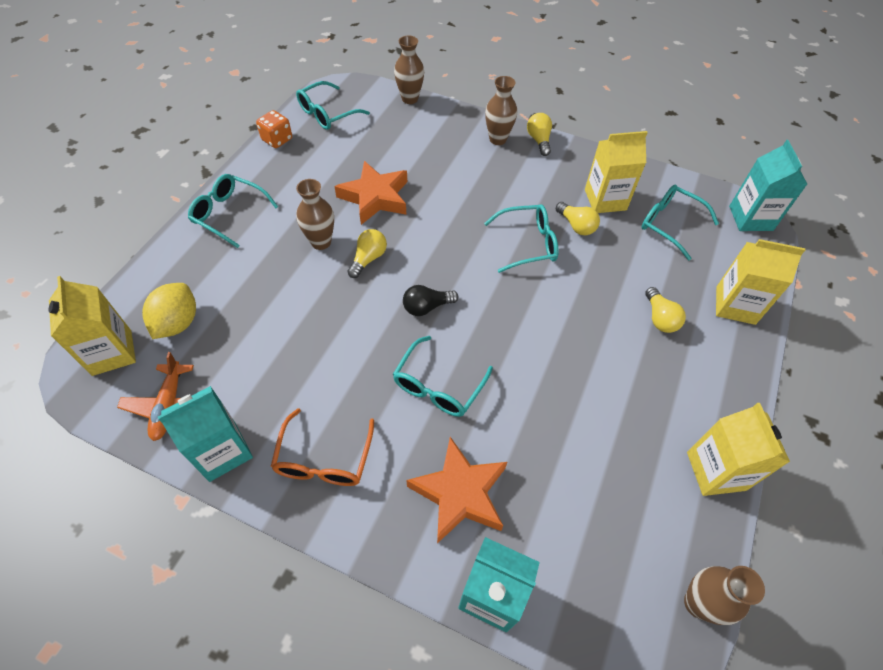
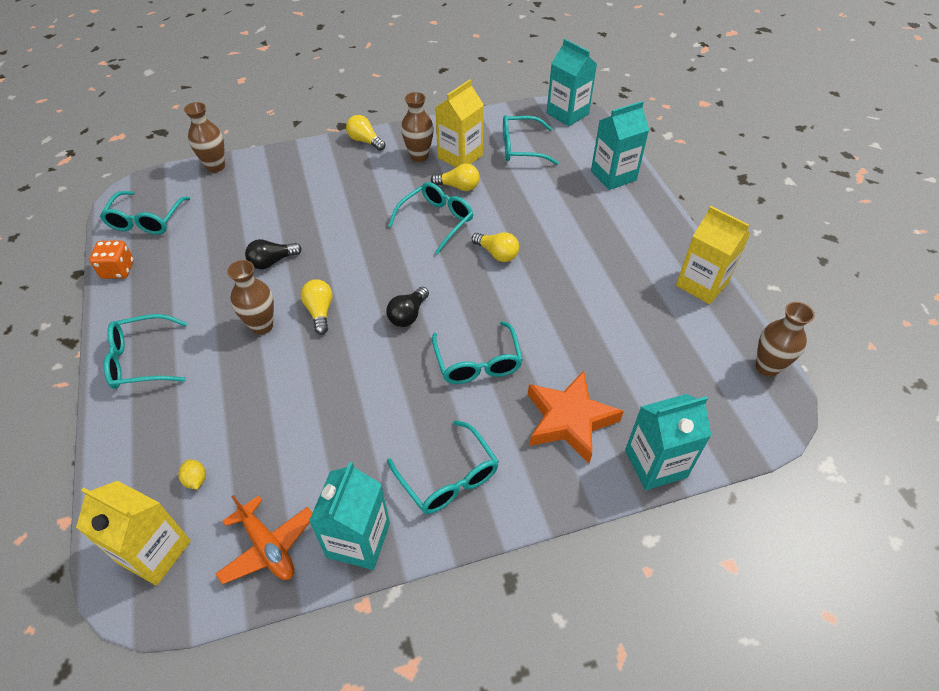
camera: 40 degrees left, 5 degrees down
yellow lemon [142,283,196,339] -> yellow lemon [178,459,206,490], size x0.46
orange glasses [271,408,374,486] -> turquoise glasses [387,420,499,514]
orange star [334,161,407,225] -> black light bulb [245,239,302,269]
brown vase [485,76,517,145] -> brown vase moved to [401,92,434,162]
yellow light bulb [645,287,686,333] -> yellow light bulb moved to [472,232,519,262]
yellow carton [716,239,805,325] -> turquoise carton [591,101,649,190]

